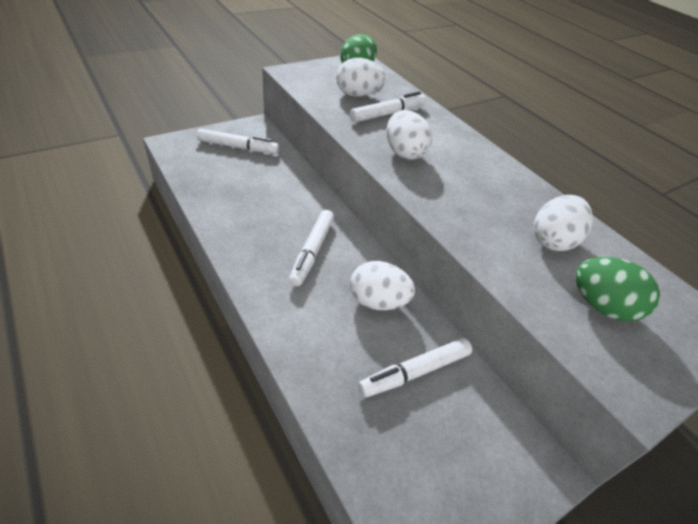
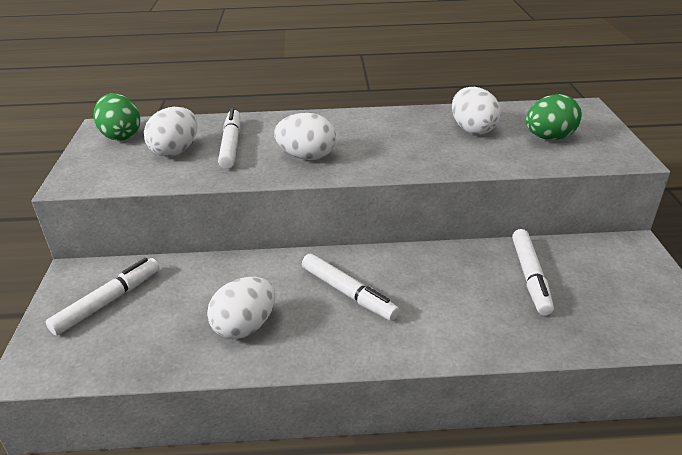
camera: 55 degrees left, 10 degrees down
white egg [350,261,415,310] -> white egg moved to [207,277,275,339]

